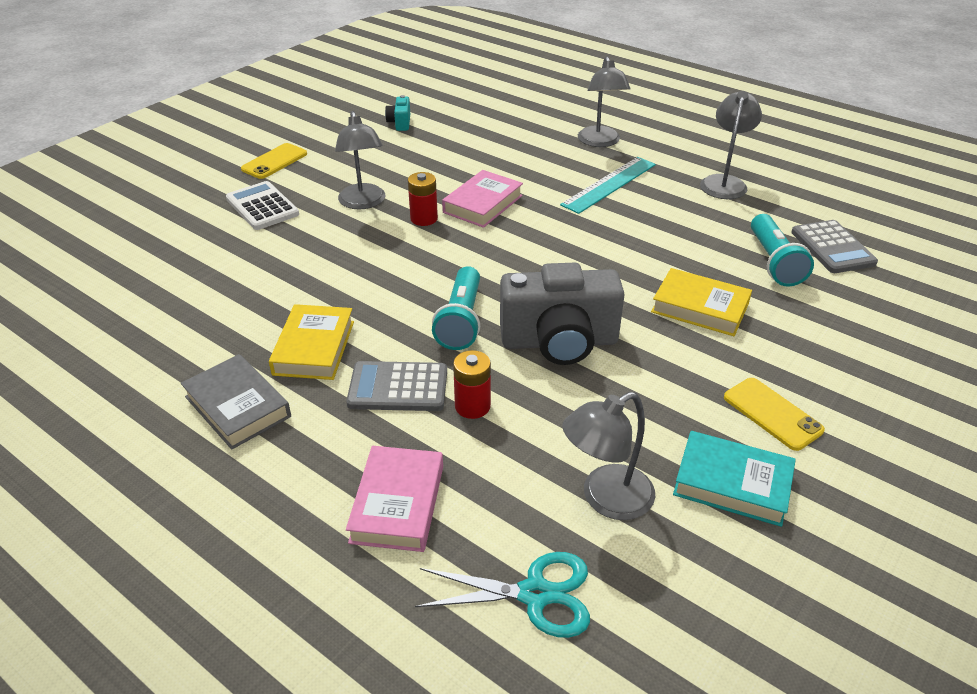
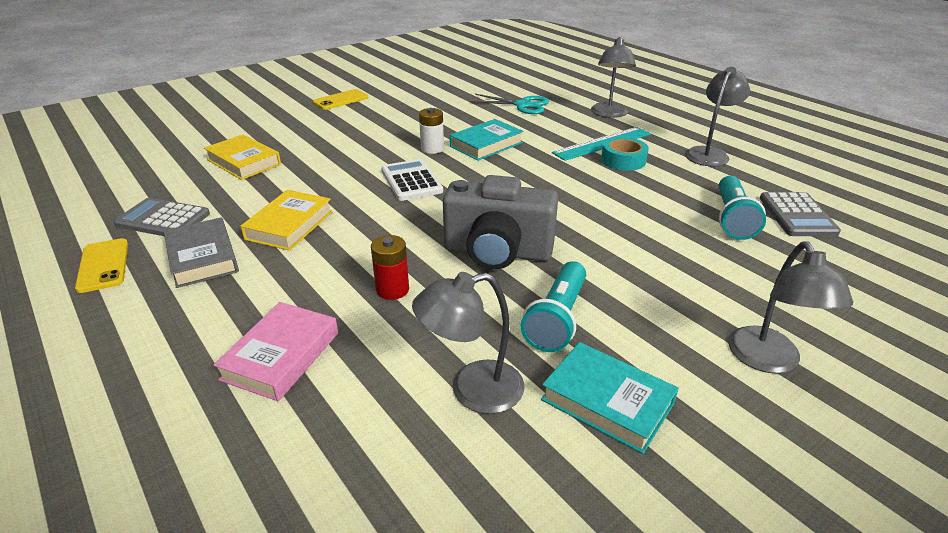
camera: 15 degrees right, 5 degrees down
white calculator [226,181,299,230] -> white calculator moved to [381,159,443,201]
grey lamp [335,111,385,210] -> grey lamp moved to [728,241,853,374]
grey calculator [346,361,447,411] -> grey calculator moved to [114,198,210,236]
turquoise camera [385,95,410,131] -> none
red battery [408,172,438,226] -> white battery [419,108,444,154]
turquoise scissors [415,552,590,638] -> turquoise scissors moved to [469,94,549,114]
turquoise flashlight [432,266,480,350] -> turquoise flashlight moved to [521,261,586,352]
pink book [442,170,523,228] -> turquoise book [450,119,523,161]
yellow book [651,268,752,336] -> yellow book moved to [204,134,281,180]
yellow phone [724,378,825,451] -> yellow phone moved to [75,238,128,293]
none -> turquoise tape [601,137,649,171]

